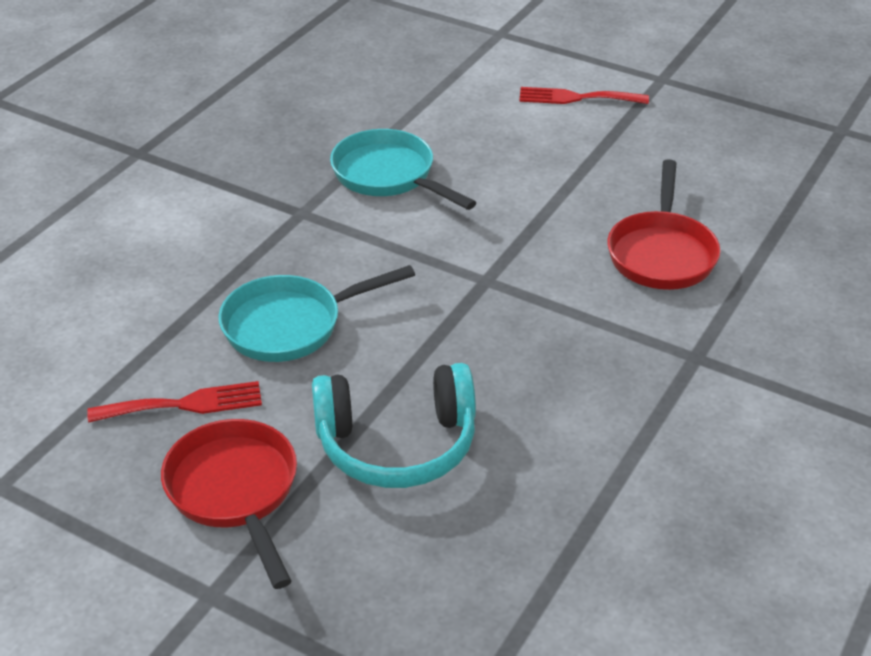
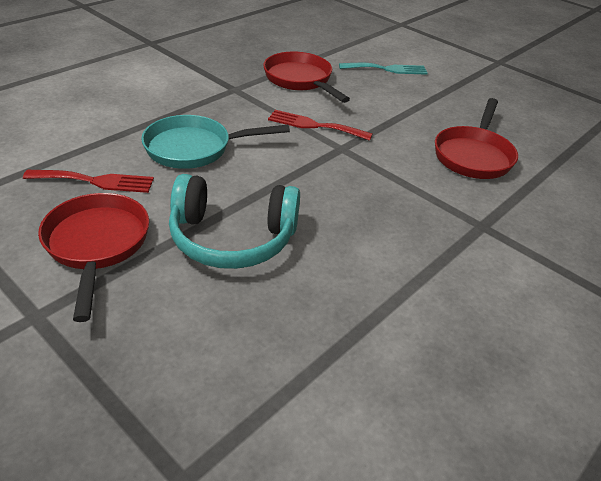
camera: 10 degrees right, 0 degrees up
turquoise pan [330,129,477,210] -> red pan [263,52,350,103]
red fork [519,87,649,104] -> red fork moved to [268,110,373,141]
none -> turquoise fork [339,63,428,75]

